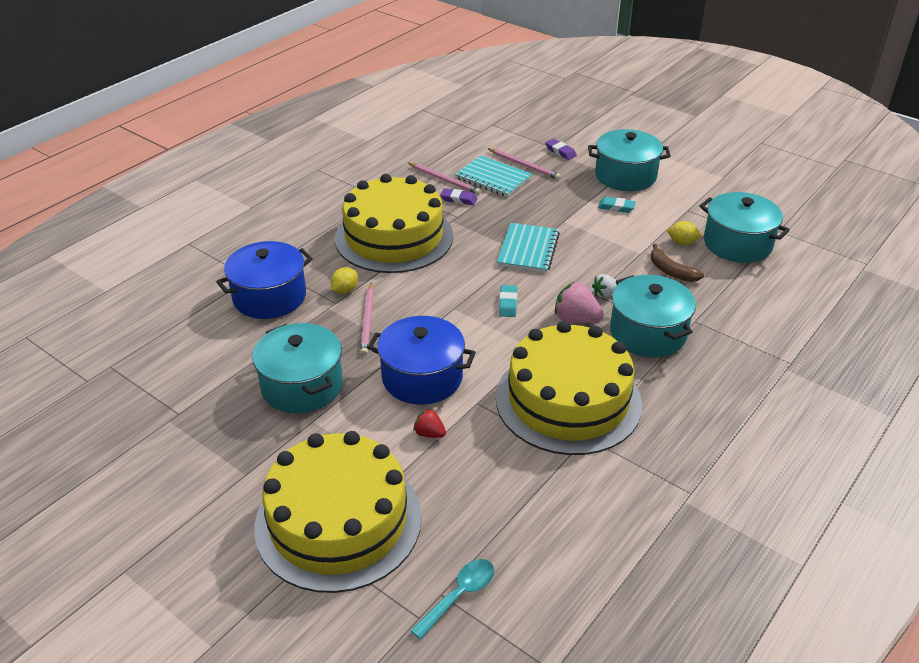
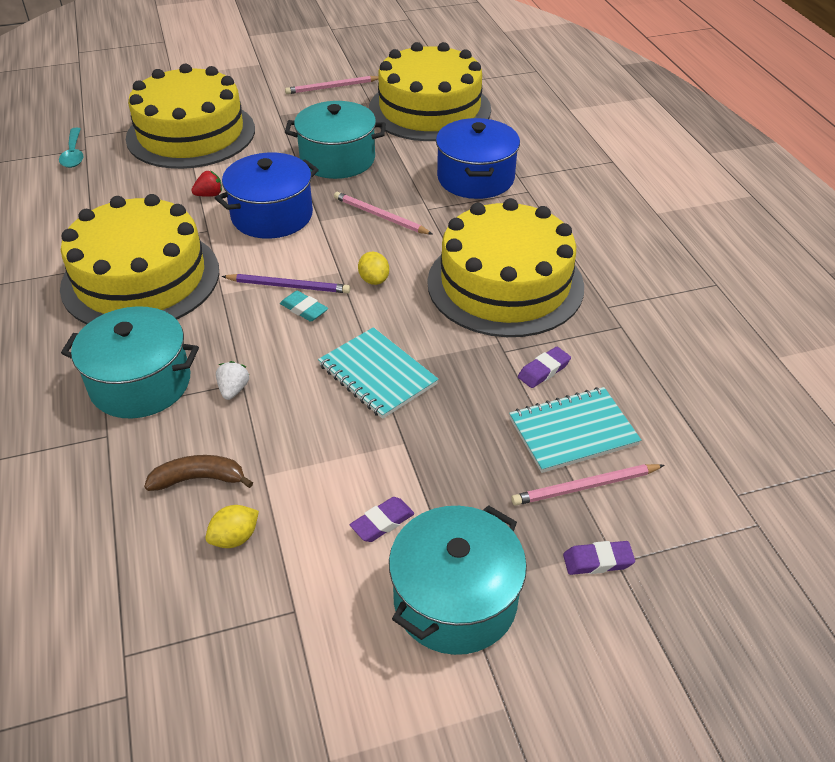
camera: 125 degrees right, 5 degrees up
yellow lemon [331,267,358,294] -> yellow lemon moved to [358,252,389,285]
pink pencil [409,163,481,195] -> pink pencil moved to [285,76,379,94]
pink strawberry [555,281,604,323] -> none
turquoise eraser [598,197,636,213] -> purple eraser [350,497,414,542]
turquoise pot [700,192,790,263] -> none
none -> purple pencil [222,274,350,293]
none -> yellow cake [369,42,491,141]

